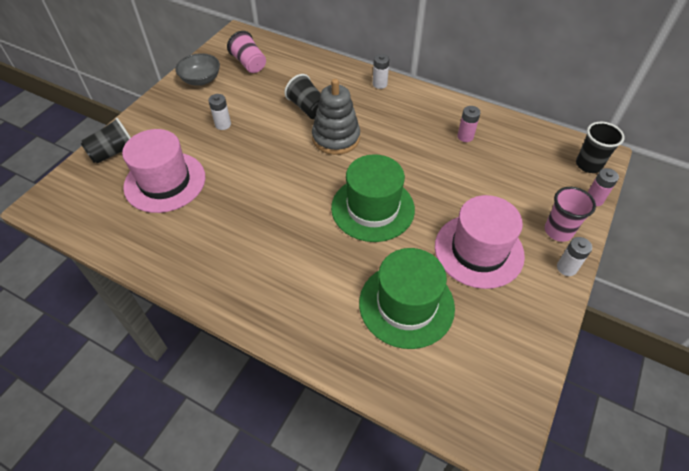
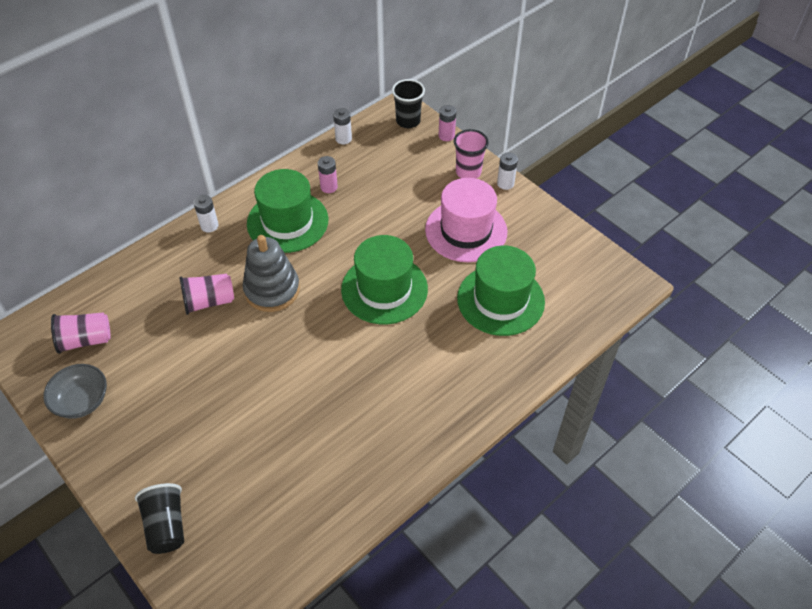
camera: 70 degrees left, 0 degrees up
pink hat [122,129,205,213] -> none
white battery [208,94,231,130] -> white battery moved to [333,108,352,144]
black cup [284,74,321,119] -> pink cup [180,274,234,315]
none -> green hat [247,169,328,253]

